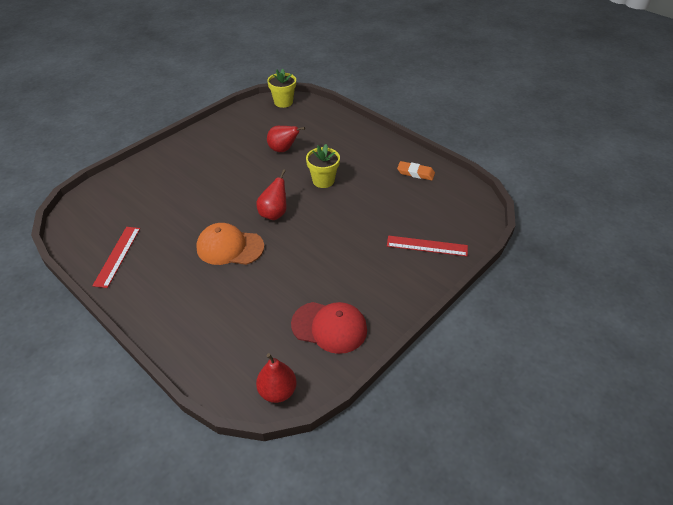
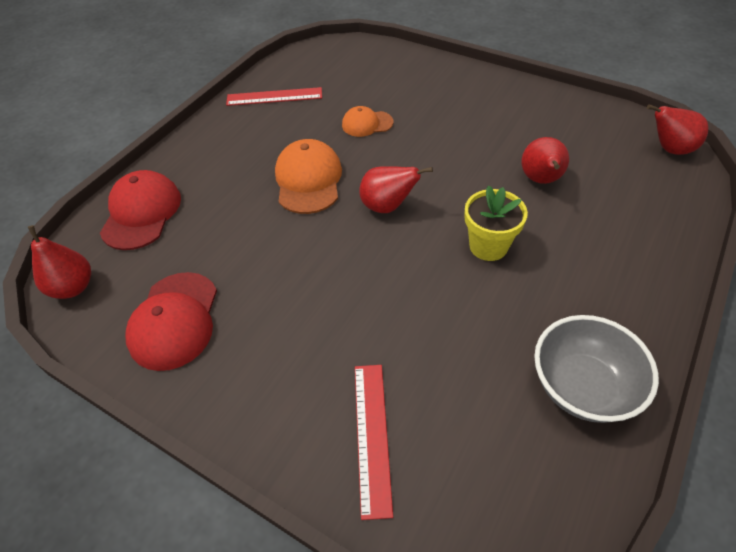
camera: 80 degrees right, 5 degrees up
yellow flower pot [267,69,296,108] -> red pear [647,104,709,155]
orange eraser [397,161,435,181] -> grey bowl [534,315,659,423]
none -> red cap [100,170,181,250]
none -> orange cap [342,106,393,137]

